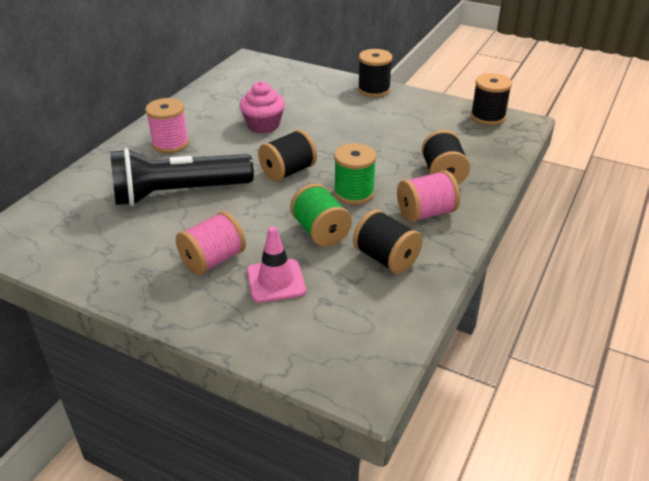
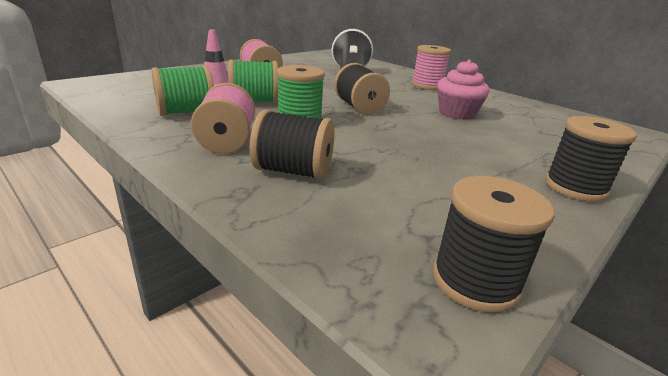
camera: 105 degrees right, 10 degrees down
black spool [353,209,423,274] -> green spool [151,66,214,116]

